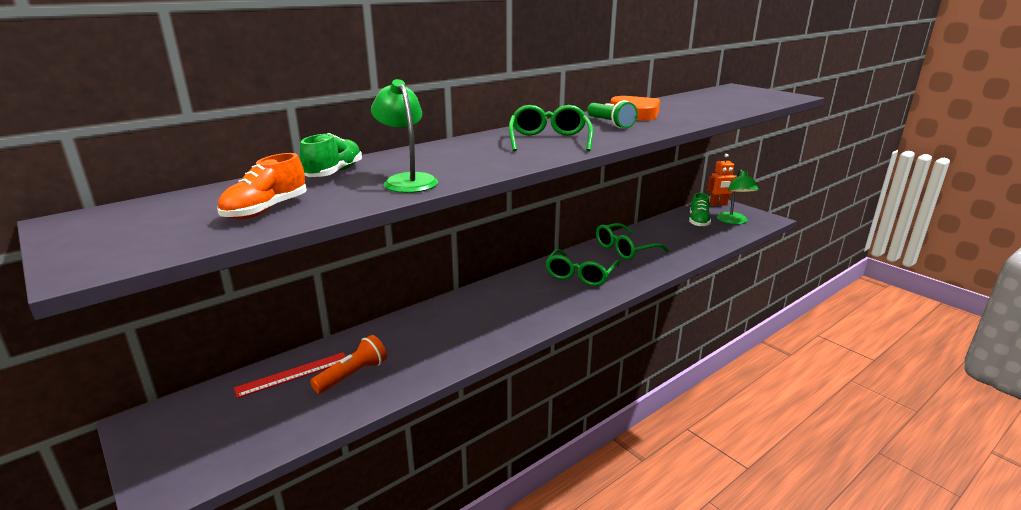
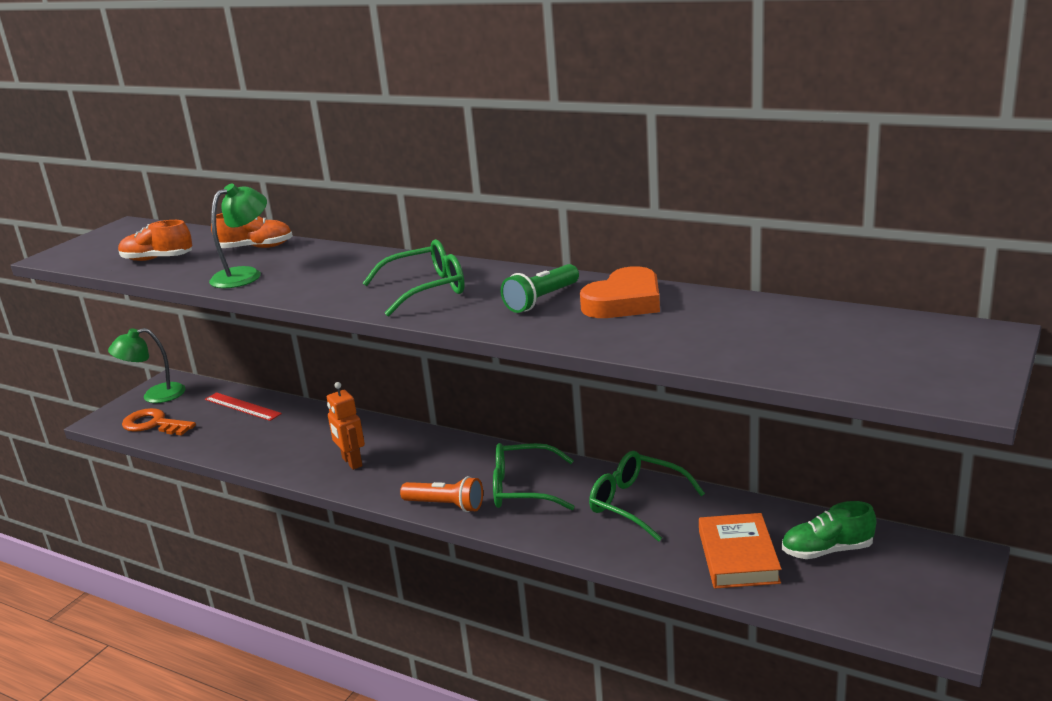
camera: 70 degrees right, 0 degrees up
green shoe [300,133,362,177] -> orange shoe [211,213,293,248]
orange flashlight [310,335,387,394] -> orange flashlight moved to [400,476,483,512]
orange robot [707,154,737,206] -> orange robot moved to [327,382,365,470]
green lamp [717,169,759,224] -> green lamp moved to [108,328,186,403]
none -> orange key [122,408,196,436]
none -> orange book [699,513,781,588]

